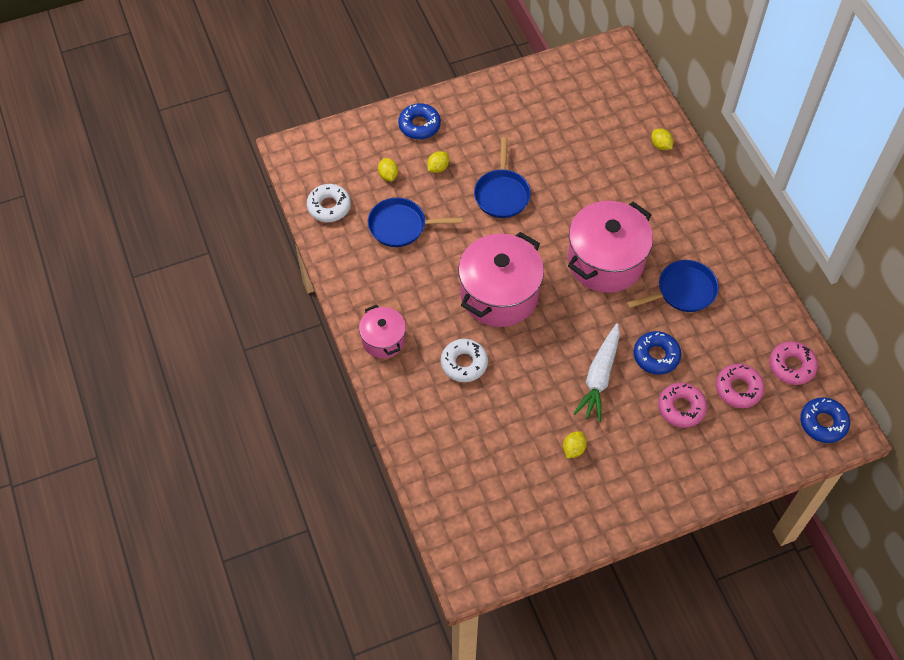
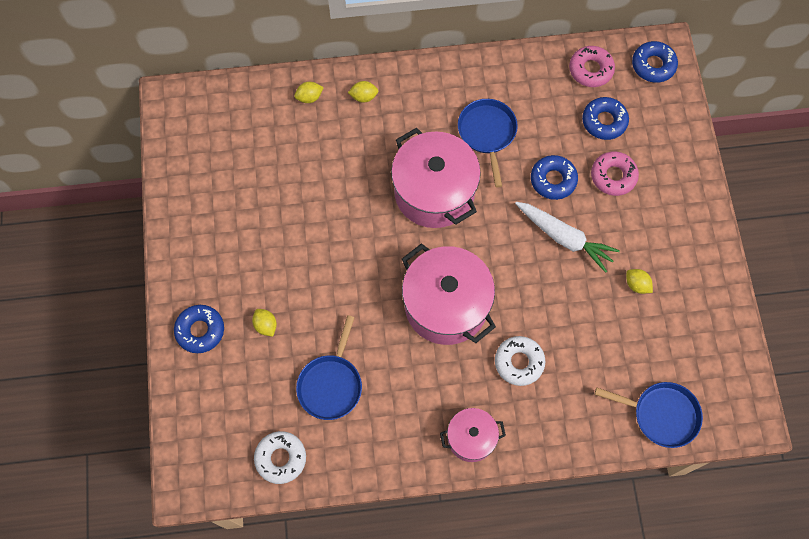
camera: 75 degrees left, 10 degrees up
yellow lemon [378,158,398,181] -> yellow lemon moved to [348,81,378,103]
blue pan [474,137,531,218] -> blue pan moved to [595,382,703,448]
pink donut [716,364,764,408] -> blue donut [582,97,629,140]

